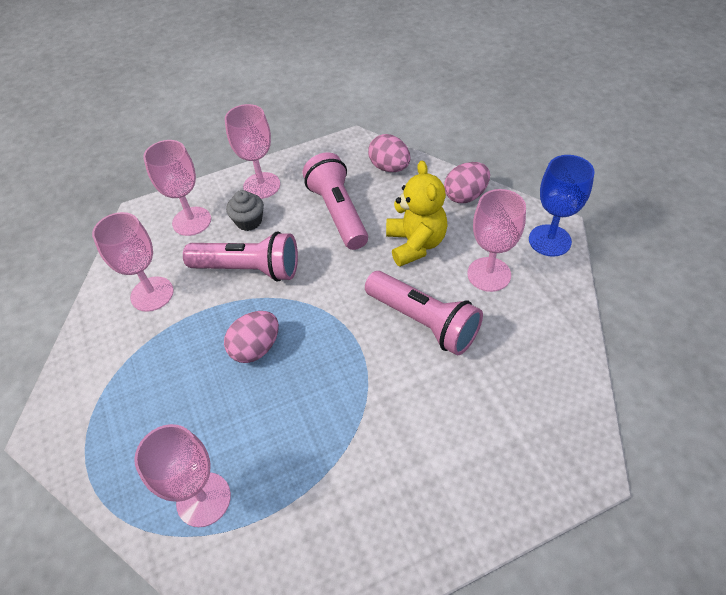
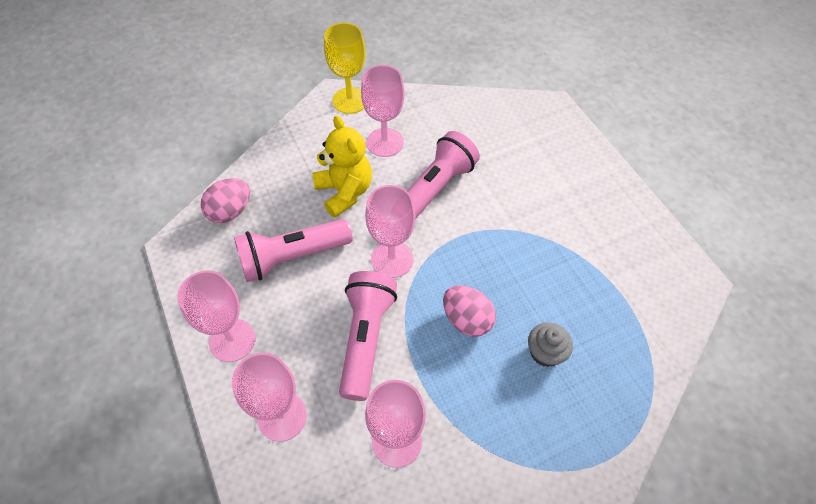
camera: 95 degrees left, 5 degrees up
pink goblet [134,424,231,527] -> pink goblet moved to [365,185,415,278]
grey cupcake [226,190,264,231] -> grey cupcake moved to [528,322,573,367]
yellow teddy bear [386,160,448,267] -> yellow teddy bear turned 75 degrees clockwise [312,115,372,217]
pink egg [444,162,490,203] -> none
blue goblet [529,155,595,257] -> yellow goblet [324,23,366,114]

